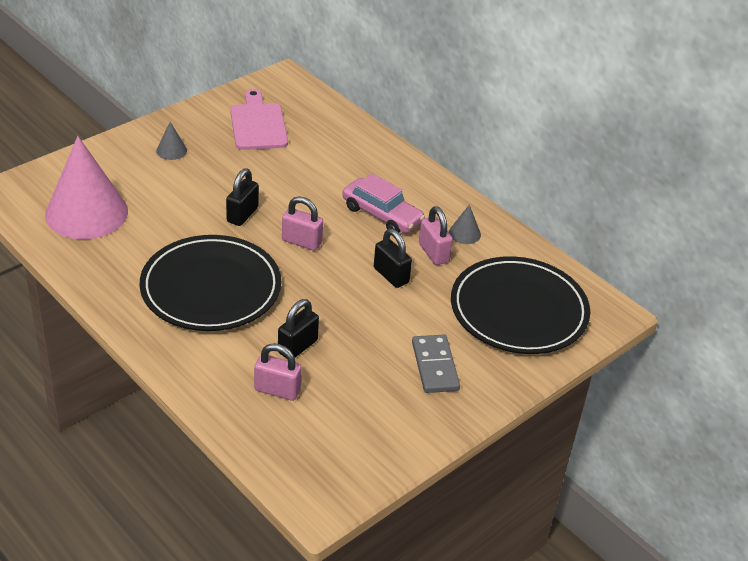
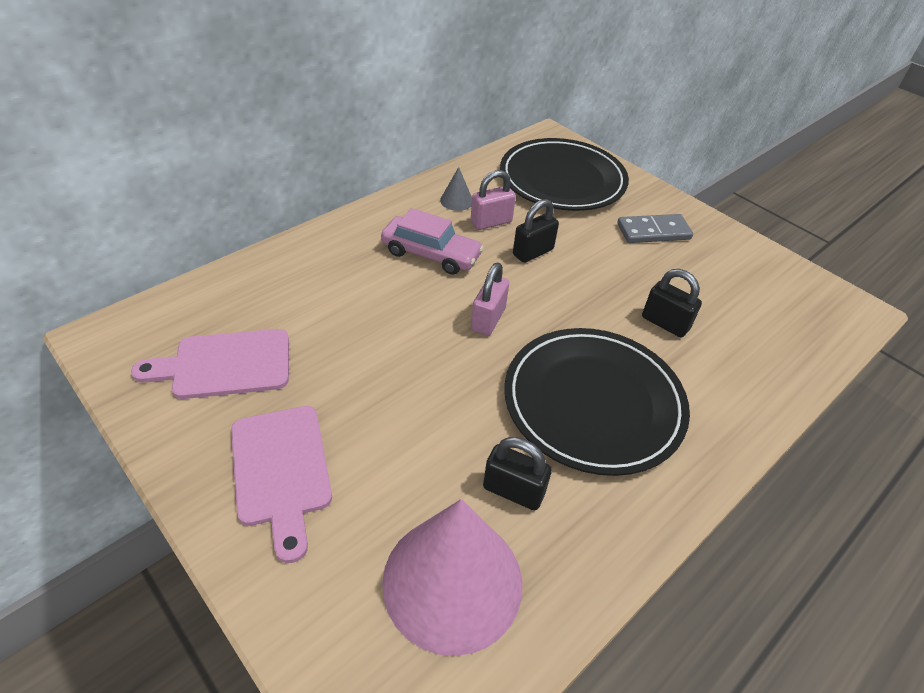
camera: 90 degrees left, 5 degrees up
grey cone [156,122,187,160] -> pink cutting board [231,406,332,563]
black padlock [226,168,259,226] -> black padlock moved to [483,437,552,510]
pink padlock [254,343,302,401] -> none
pink car [342,173,425,233] -> pink car turned 75 degrees clockwise [381,208,484,275]

